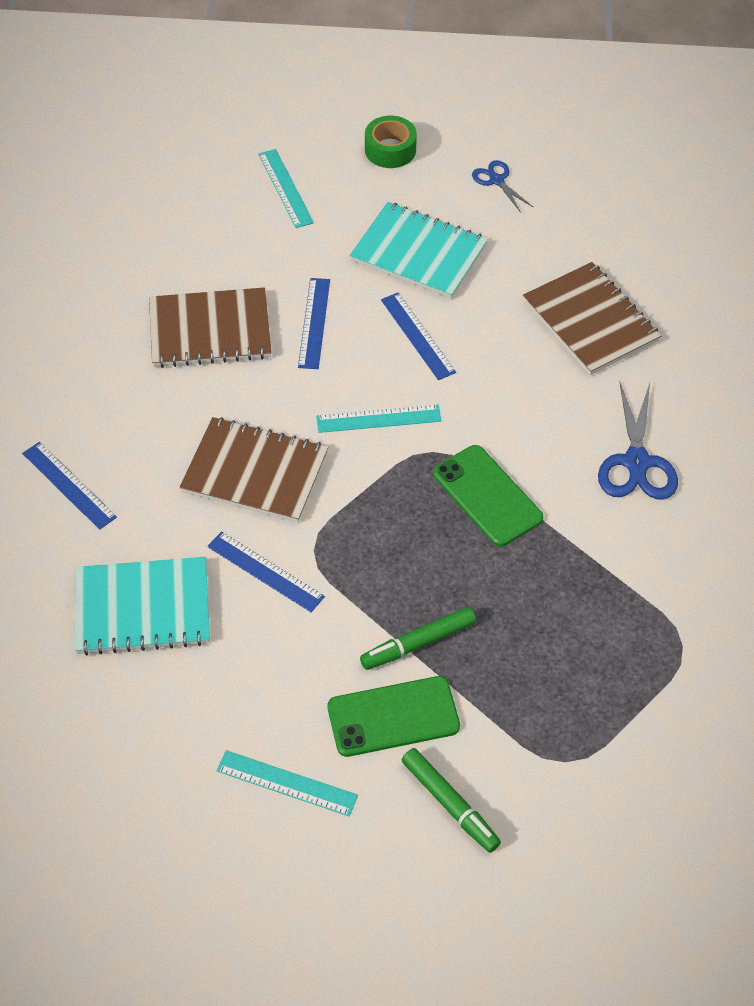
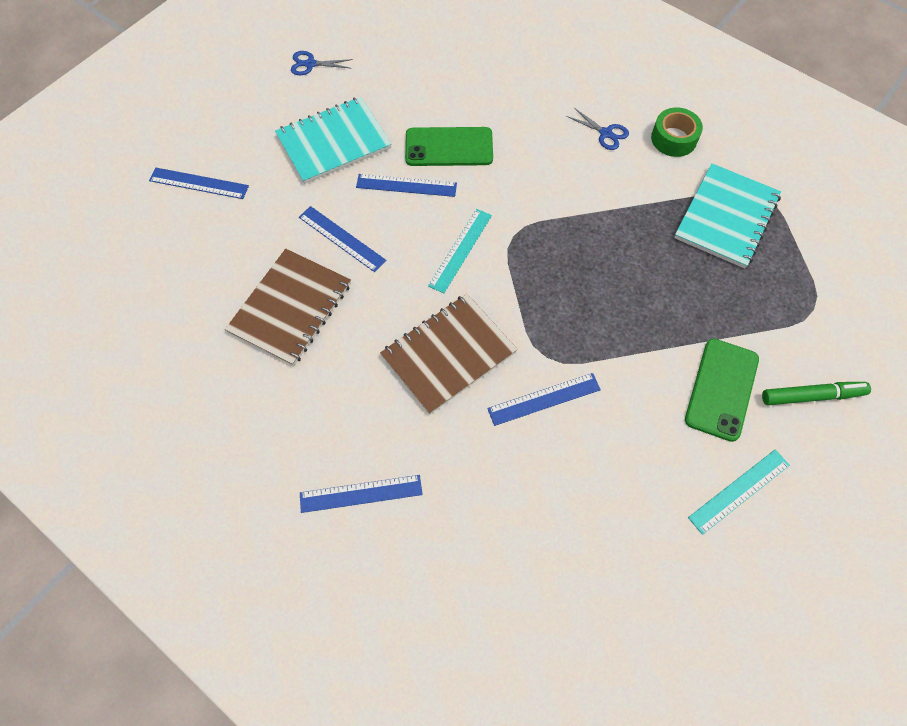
camera: 55 degrees left, 10 degrees up
turquoise notebook [75,557,210,655] -> turquoise notebook moved to [674,163,781,268]
turquoise ruler [258,149,314,228] -> blue ruler [149,167,249,199]
green marker [360,607,476,670] -> none
green tape [365,116,417,168] -> green tape moved to [651,107,703,157]
green phone [433,445,543,546] -> green phone moved to [405,127,493,166]
brown notebook [523,262,661,375] -> none
blue scissors [598,381,678,500] -> blue scissors [566,108,629,150], size x0.56

